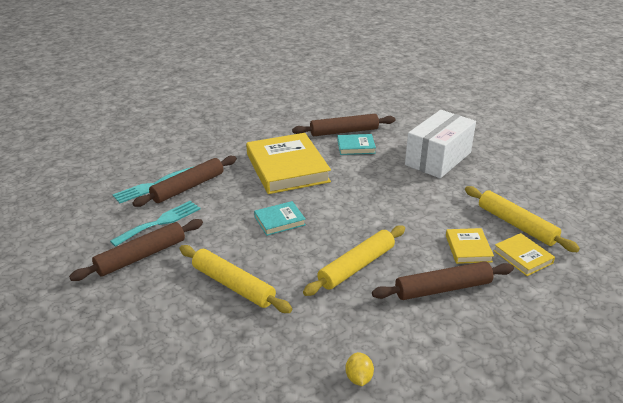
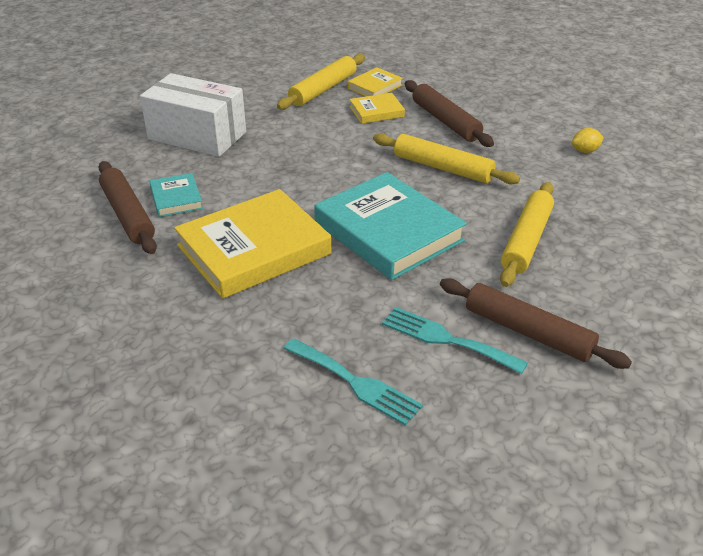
camera: 105 degrees left, 5 degrees up
brown rolling pin [132,156,237,207] -> none
turquoise book [254,201,306,236] -> turquoise book [314,172,467,280], size x2.10

